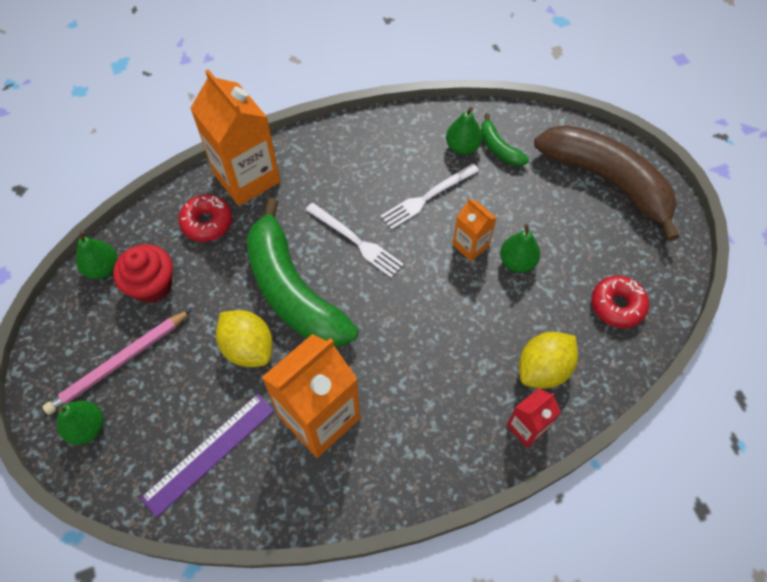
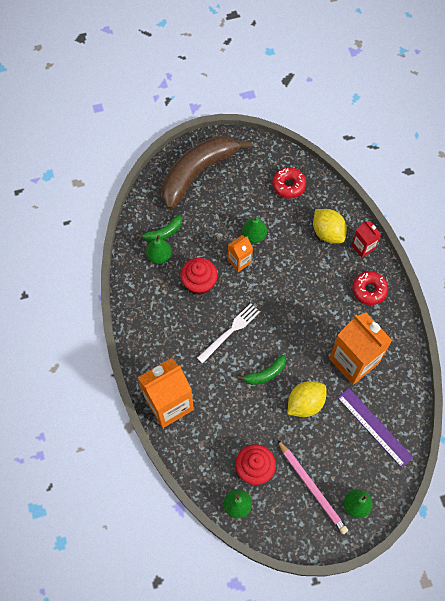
camera: 85 degrees left, 5 degrees up
red donut [178,194,232,242] -> red donut moved to [352,271,388,305]
green banana [247,198,359,347] -> green banana [237,355,286,385], size x0.43
white fork [380,164,479,230] -> red cupcake [180,258,218,295]

